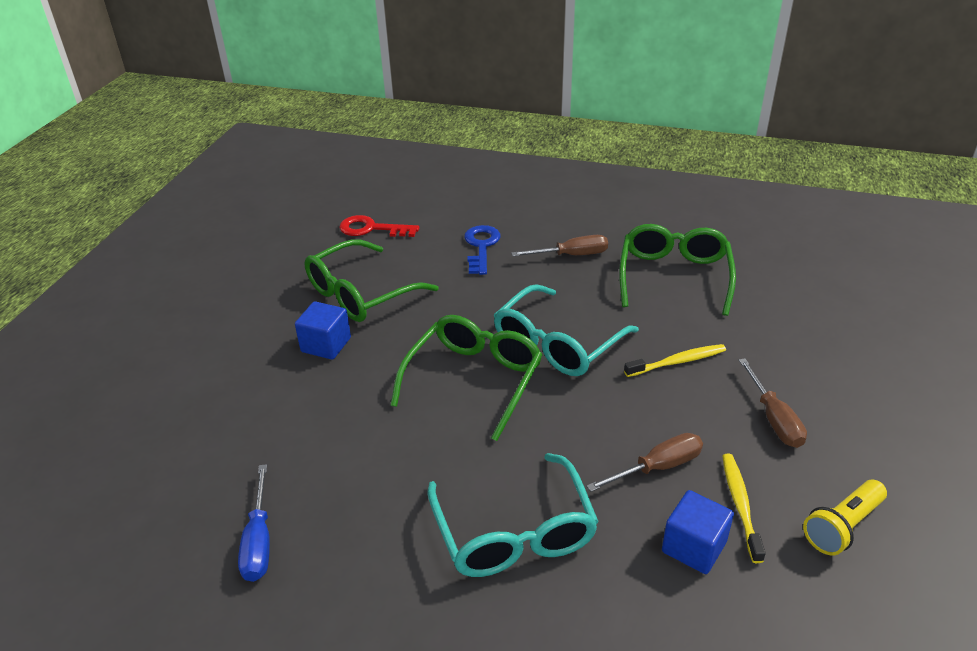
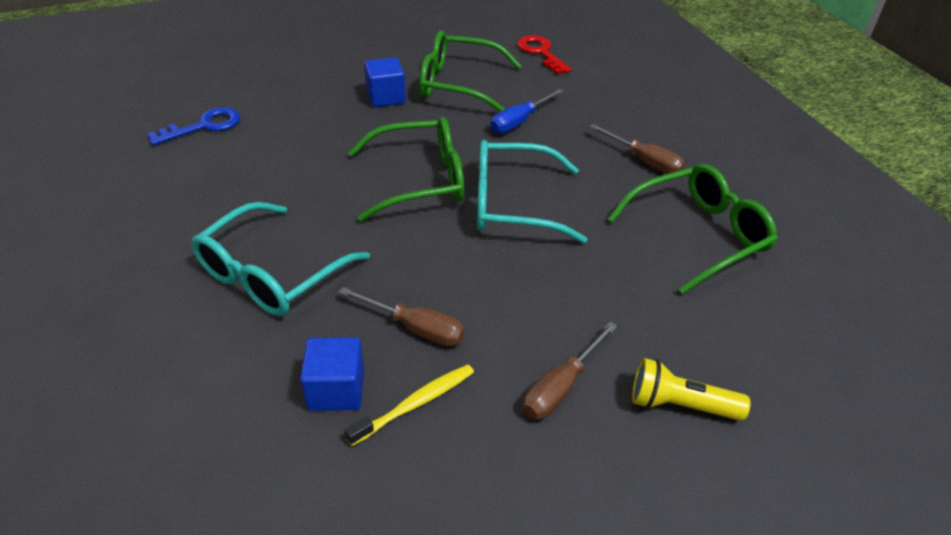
camera: 50 degrees right, 5 degrees up
blue screwdriver [238,464,270,582] -> blue screwdriver moved to [490,89,564,134]
blue key [464,225,500,275] -> blue key moved to [147,107,240,146]
yellow toothbrush [624,344,726,377] -> none
yellow flashlight [803,480,887,555] -> yellow flashlight moved to [632,358,751,421]

